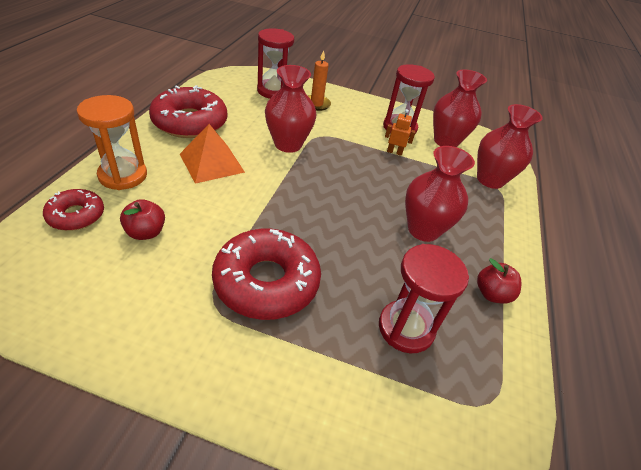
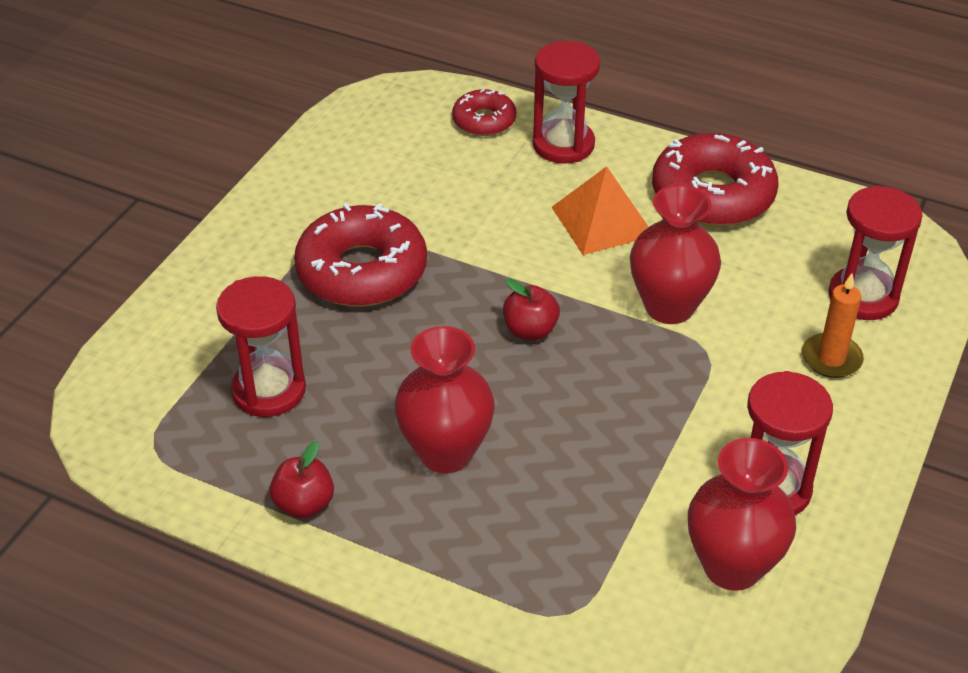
camera: 105 degrees right, 0 degrees up
orange hourglass [77,95,147,190] -> red hourglass [533,41,600,164]
red apple [120,199,165,240] -> red apple moved to [503,278,560,340]
orange robot [385,109,416,156] -> none
red vase [477,104,543,189] -> none

